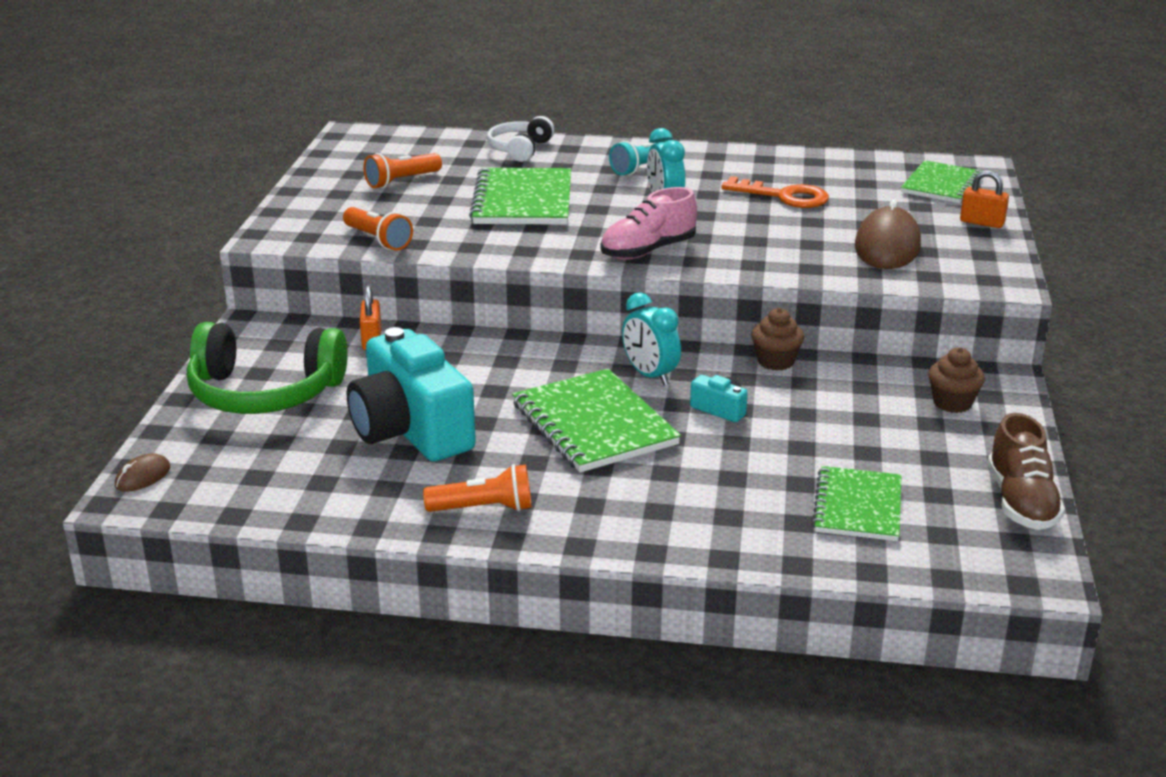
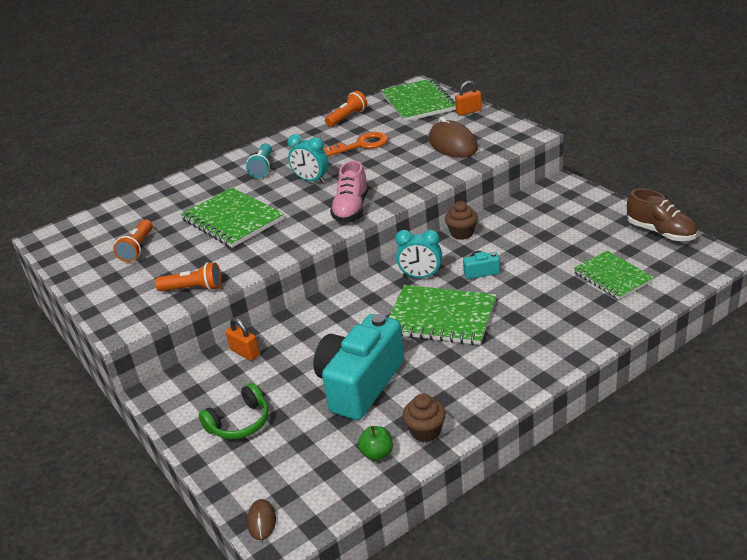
camera: 40 degrees left, 5 degrees up
green headphones [187,322,348,414] -> green headphones [199,383,269,439], size x0.56
turquoise camera [347,327,476,462] -> turquoise camera turned 105 degrees clockwise [313,314,404,420]
orange flashlight [423,464,531,512] -> orange flashlight moved to [325,91,367,127]
white headphones [487,116,554,162] -> none
green notebook [901,160,982,203] -> green notebook [381,79,456,122], size x1.50
brown cupcake [928,347,985,413] -> brown cupcake moved to [403,393,446,443]
none -> green apple [358,426,393,461]

